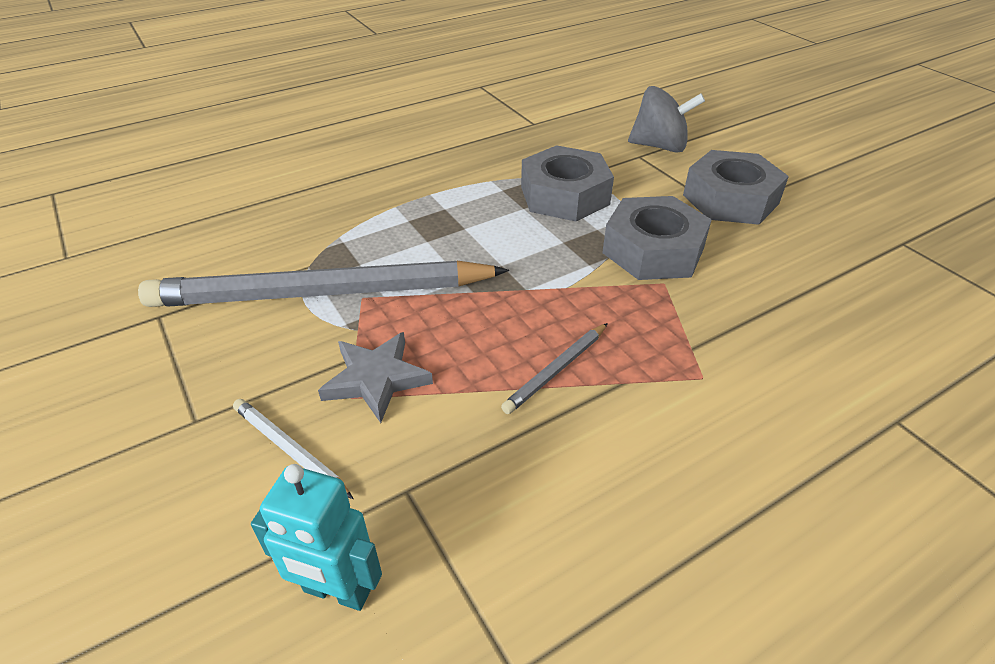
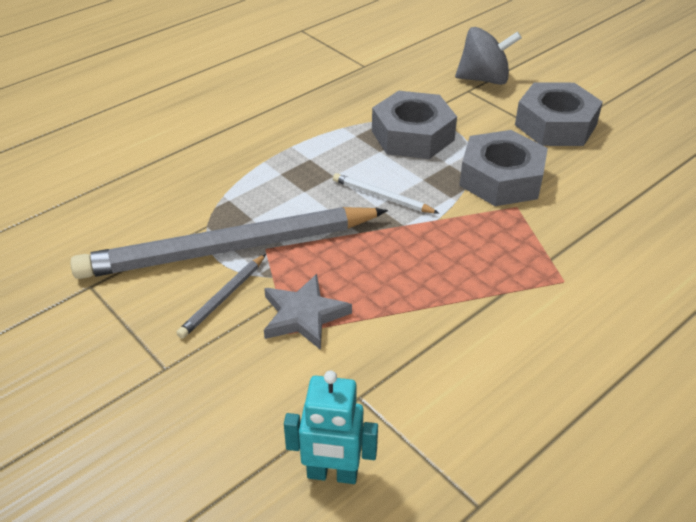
camera: 10 degrees left, 0 degrees up
white pencil [233,399,354,499] -> white pencil moved to [333,173,439,213]
grey pencil [501,323,608,414] -> grey pencil moved to [176,254,266,339]

